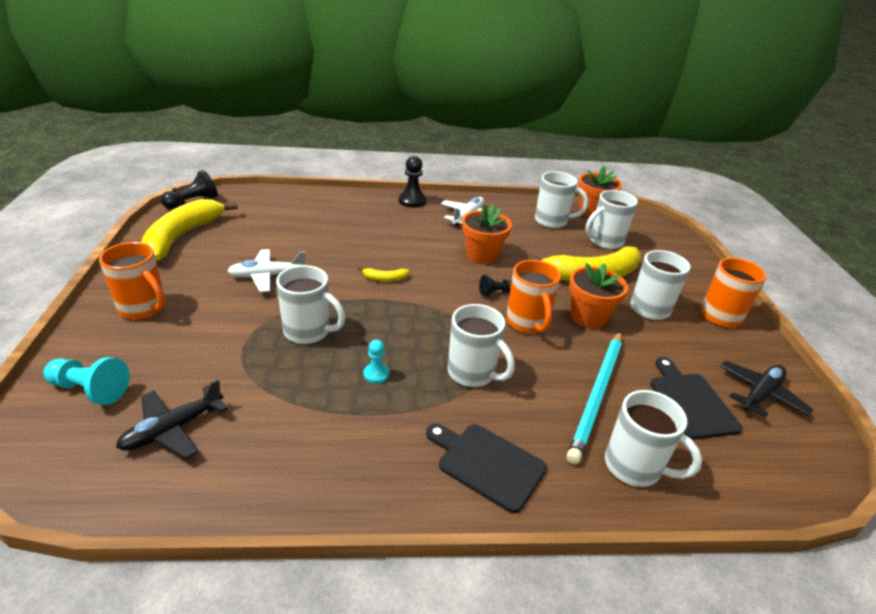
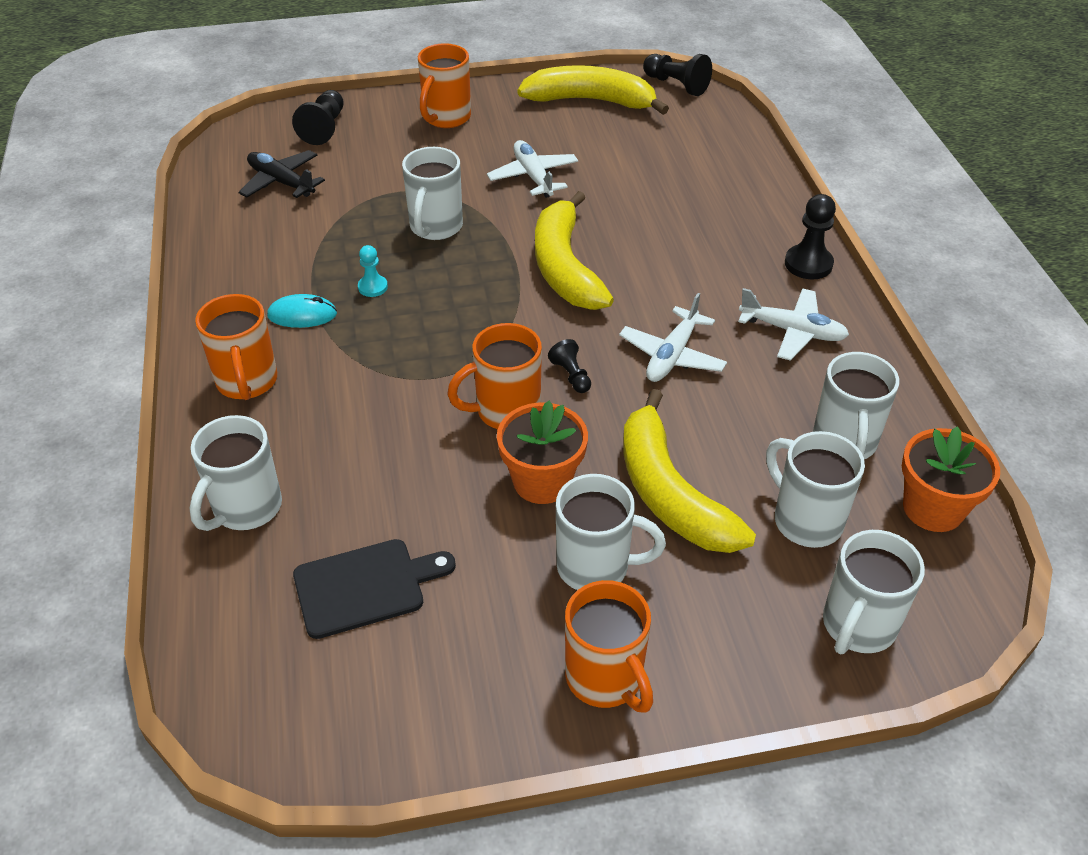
camera: 85 degrees right, 10 degrees up
turquoise pawn [44,357,129,405] -> black pawn [292,90,344,145]
yellow banana [358,267,410,282] -> yellow banana [535,191,614,310], size x2.48
black cutting board [426,424,547,513] -> orange mug [195,294,277,400]
white mug [448,304,515,387] -> white mug moved to [823,530,925,654]
orange flower pot [462,204,512,264] -> white plane [619,293,727,382]
turquoise pencil [566,331,622,465] -> none
black plane [720,361,813,418] -> none
none -> turquoise mouse [267,294,337,328]

